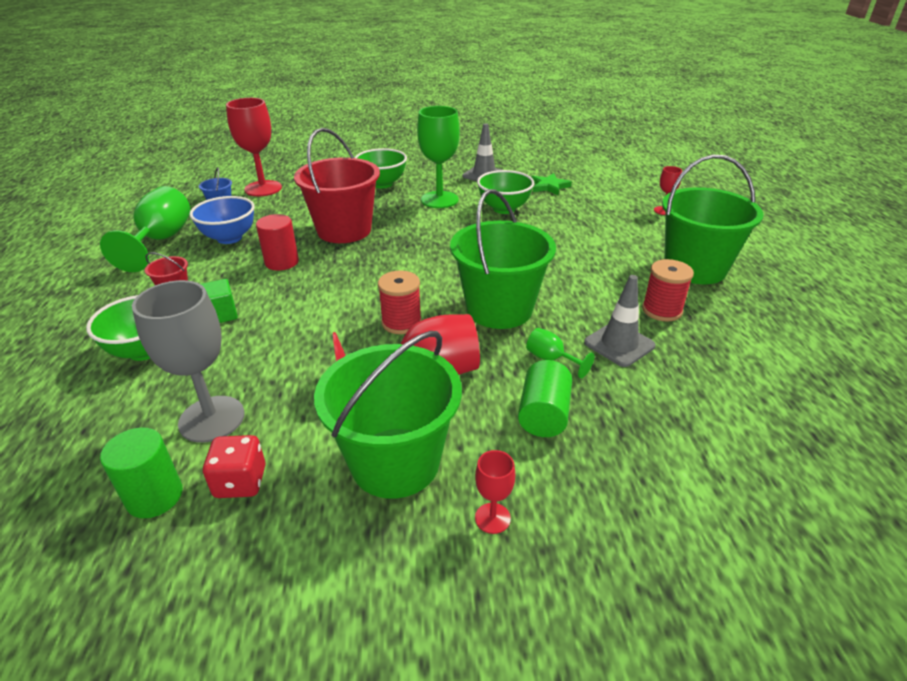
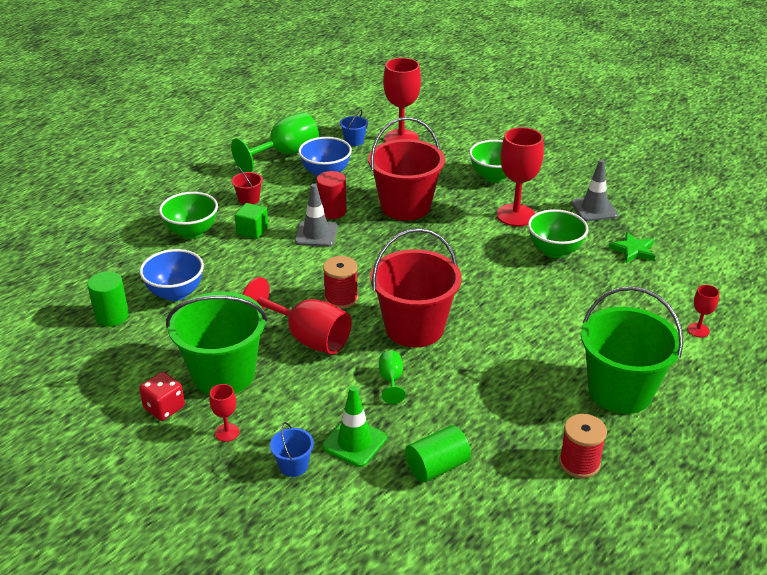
camera: 45 degrees right, 0 degrees up
grey goblet [132,280,245,443] -> blue bowl [140,249,204,301]
red dice [203,435,265,498] -> red dice moved to [139,372,185,421]
green goblet [417,106,460,208] -> red goblet [497,127,544,226]
green bucket [450,189,556,329] -> red bucket [370,228,462,347]
green cylinder [518,360,572,437] -> green cylinder moved to [405,425,471,482]
grey traffic cone [584,275,656,367] -> grey traffic cone moved to [295,184,338,247]
red spool [642,259,694,322] -> red spool moved to [559,414,607,478]
none -> blue bucket [270,422,314,477]
none -> green traffic cone [322,386,387,467]

